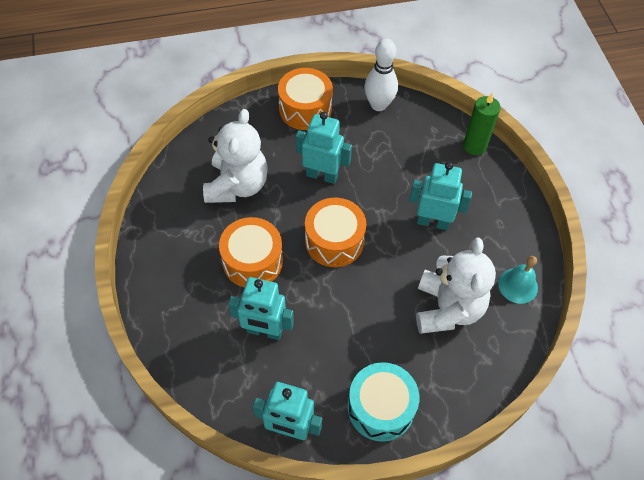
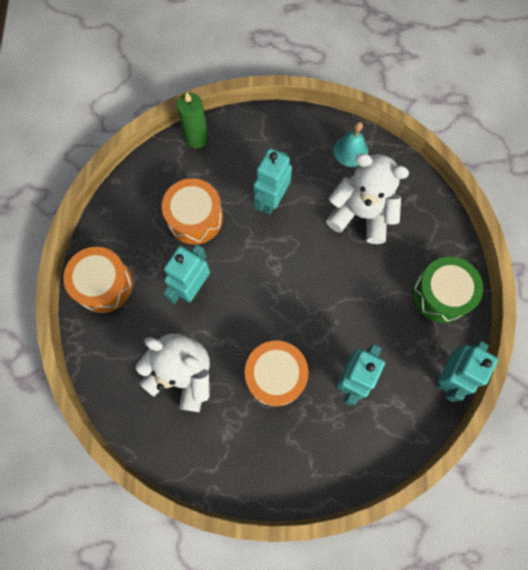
camera: 75 degrees left, 15 degrees up
orange drum [305,198,366,267] -> orange drum moved to [162,178,223,244]
turquoise drum [348,362,419,442] -> green drum [413,257,483,323]
white bowling pin [364,39,398,111] -> none

